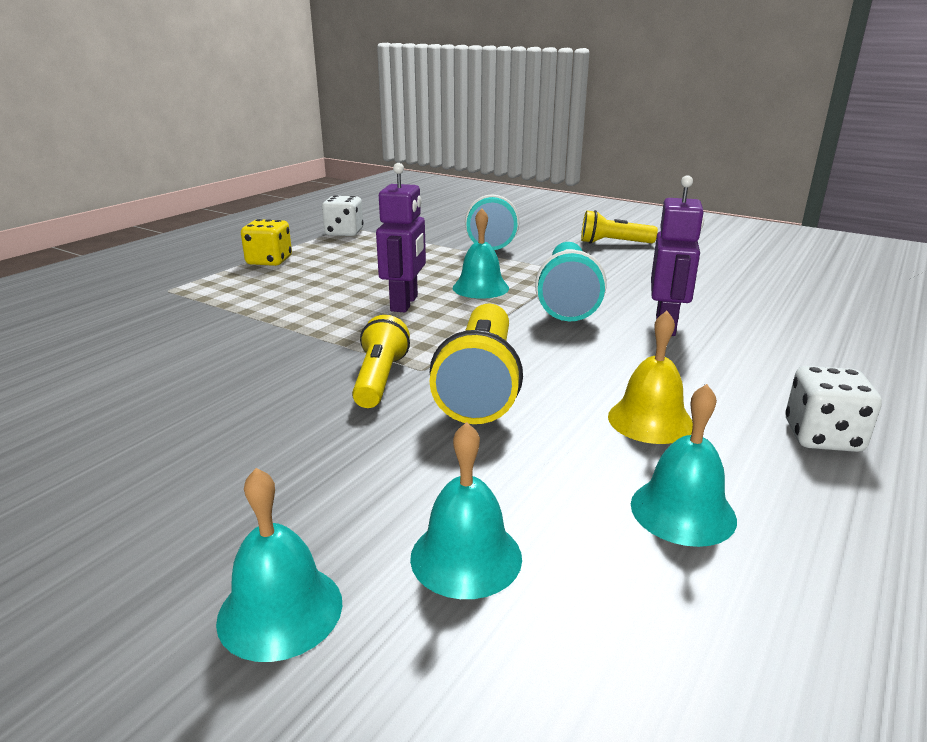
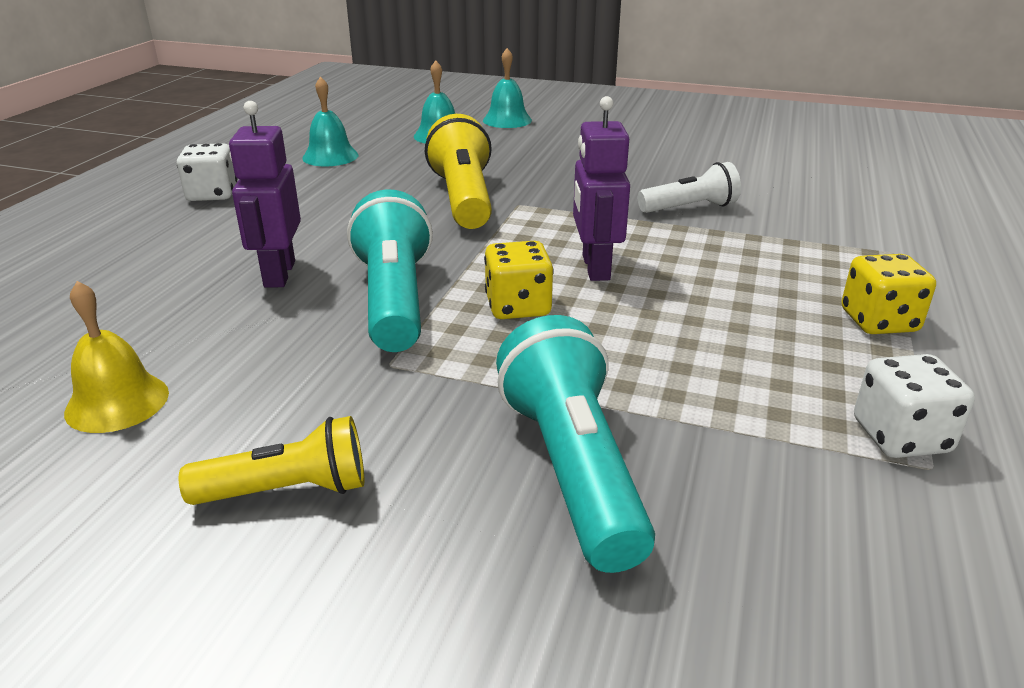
camera: 165 degrees right, 5 degrees up
yellow flashlight [352,315,410,408] -> none
turquoise bell [453,208,509,299] -> yellow dice [484,241,554,319]
yellow bell [608,311,693,444] -> yellow bell moved to [64,281,169,433]
none -> white flashlight [638,162,741,213]

